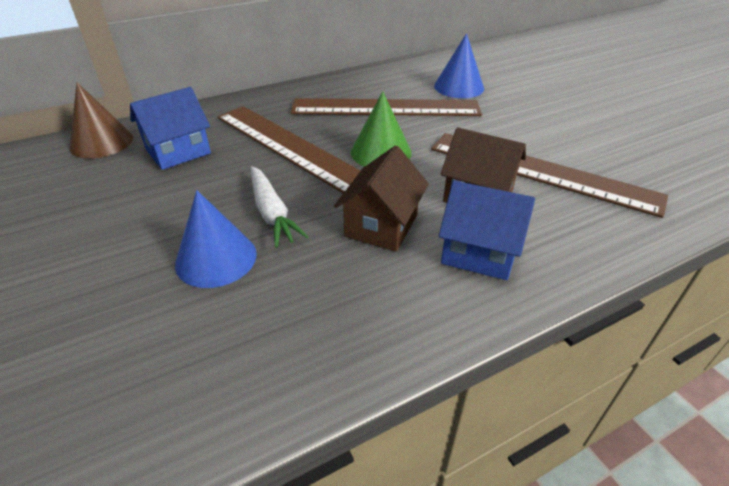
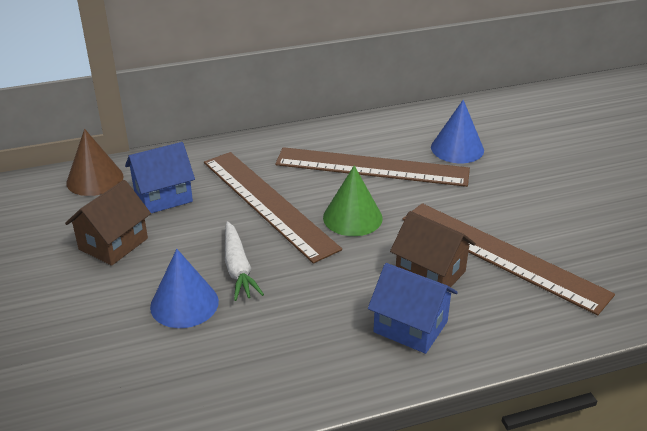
camera: 10 degrees right, 5 degrees down
brown house [334,146,429,252] -> brown house moved to [65,180,151,266]

